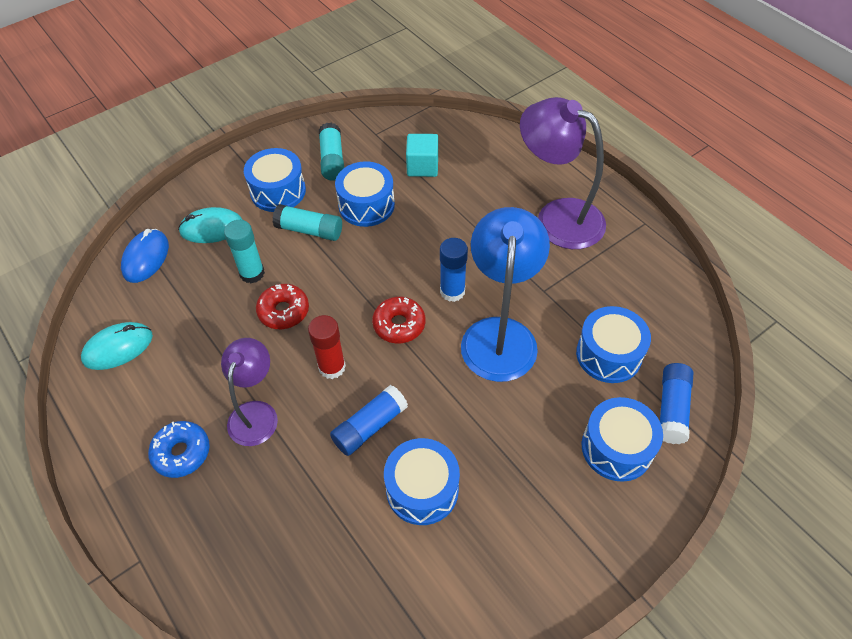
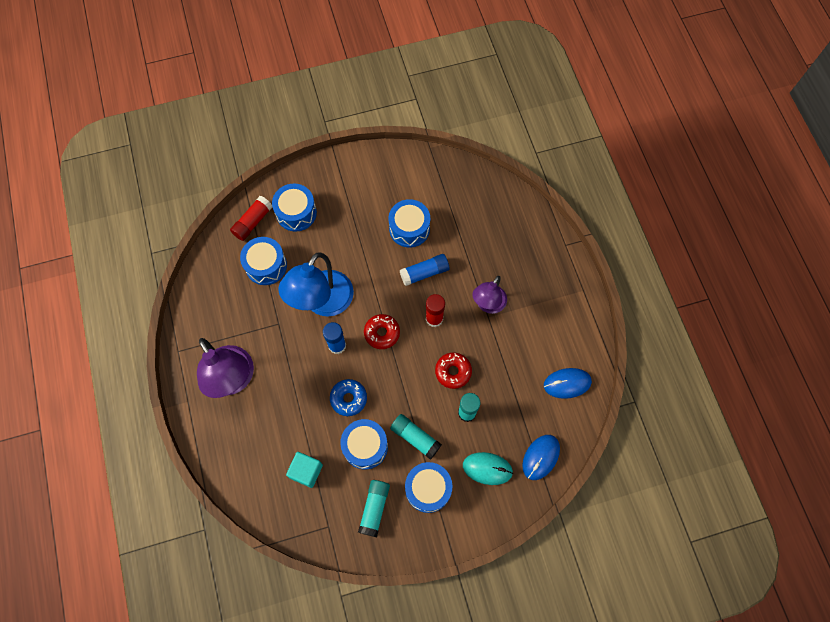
camera: 160 degrees left, 15 degrees up
turquoise mouse [81,322,153,370] -> blue mouse [544,368,592,399]
blue donut [148,421,210,478] -> blue donut moved to [330,379,367,416]
blue glue stick [660,363,693,444] -> red glue stick [230,196,272,241]

